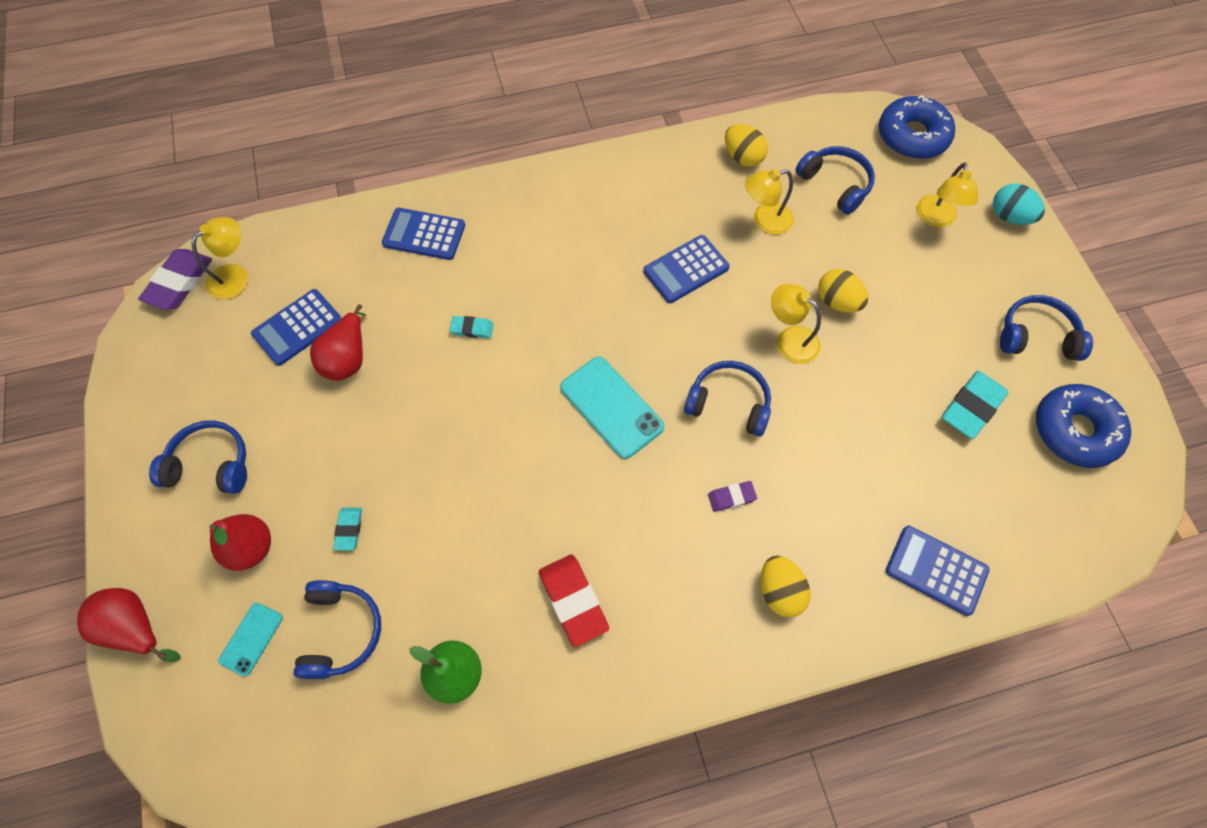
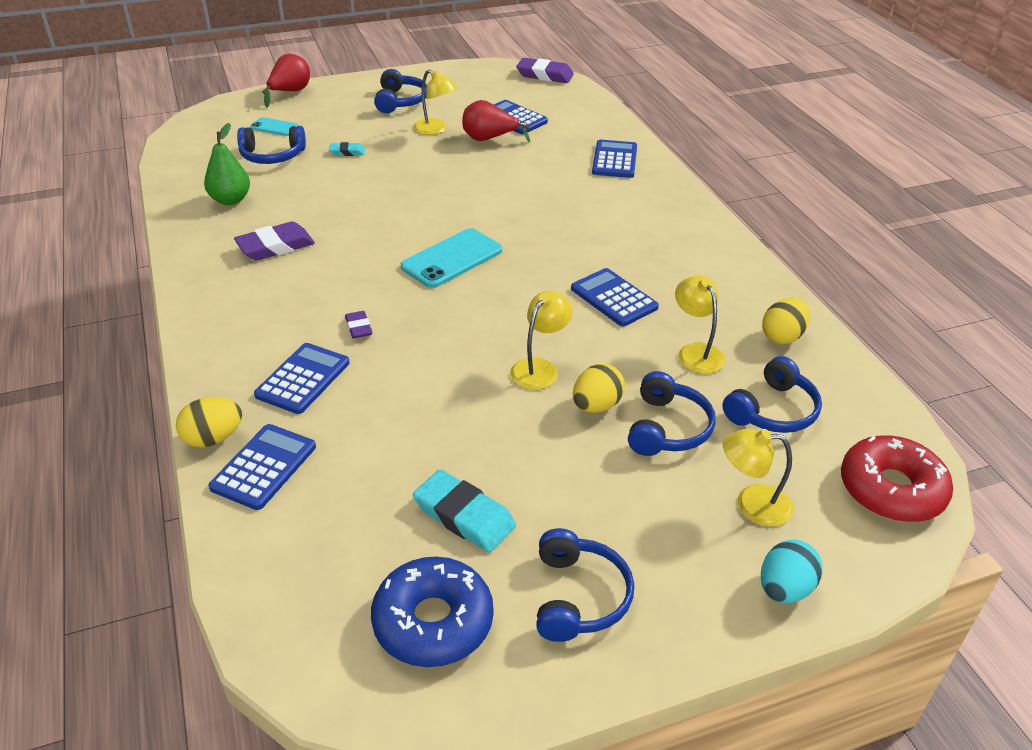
camera: 85 degrees right, 25 degrees down
yellow lamp [192,217,248,299] -> yellow lamp moved to [413,70,458,135]
red pear [209,514,271,571] -> none
turquoise eraser [450,316,494,339] -> none
red eraser [539,554,609,647] -> purple eraser [234,221,315,260]
blue headphones [684,361,771,437] -> blue headphones moved to [628,371,716,456]
yellow egg [761,556,811,617] -> yellow egg moved to [176,397,242,448]
blue donut [879,95,955,159] -> red donut [841,436,953,522]
none -> blue calculator [254,343,350,414]

